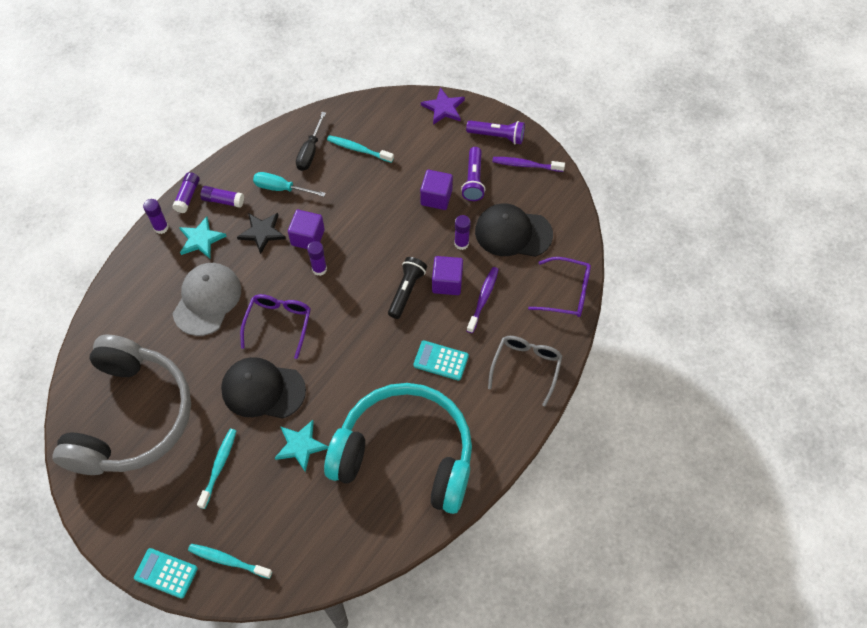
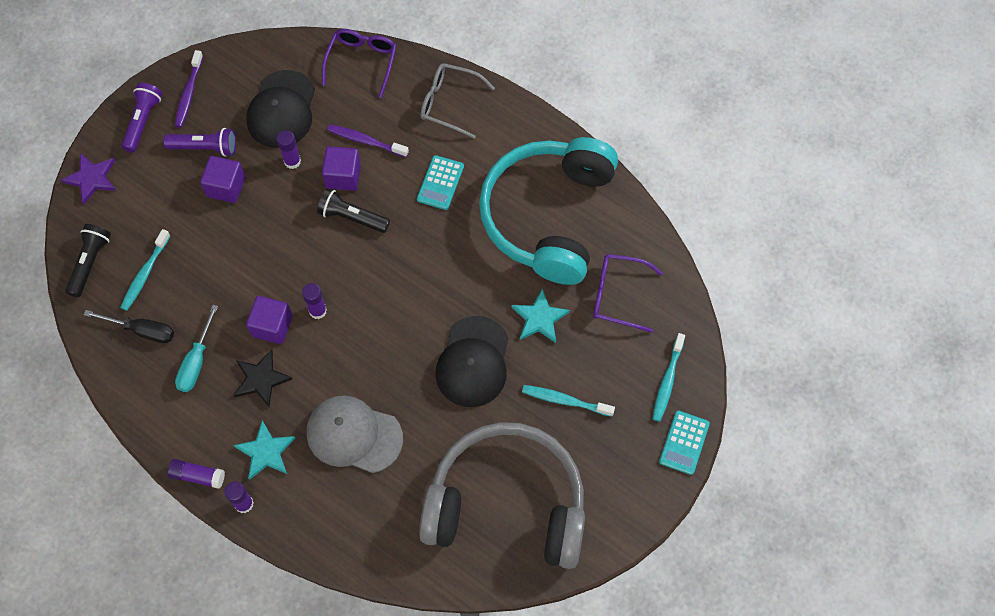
camera: 90 degrees left, 5 degrees up
purple glue stick [200,186,244,208] -> none
purple glasses [240,294,311,359] -> purple glasses moved to [593,254,663,333]
none -> black flashlight [65,224,111,298]

